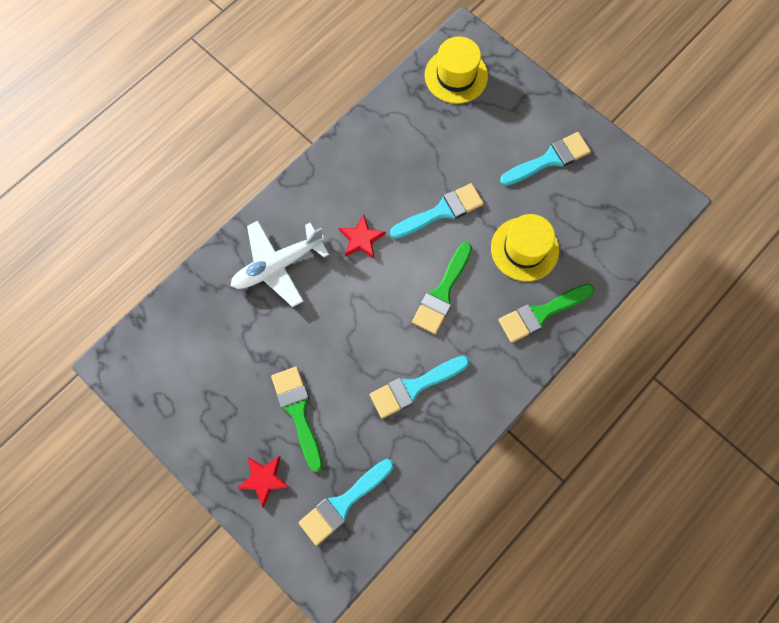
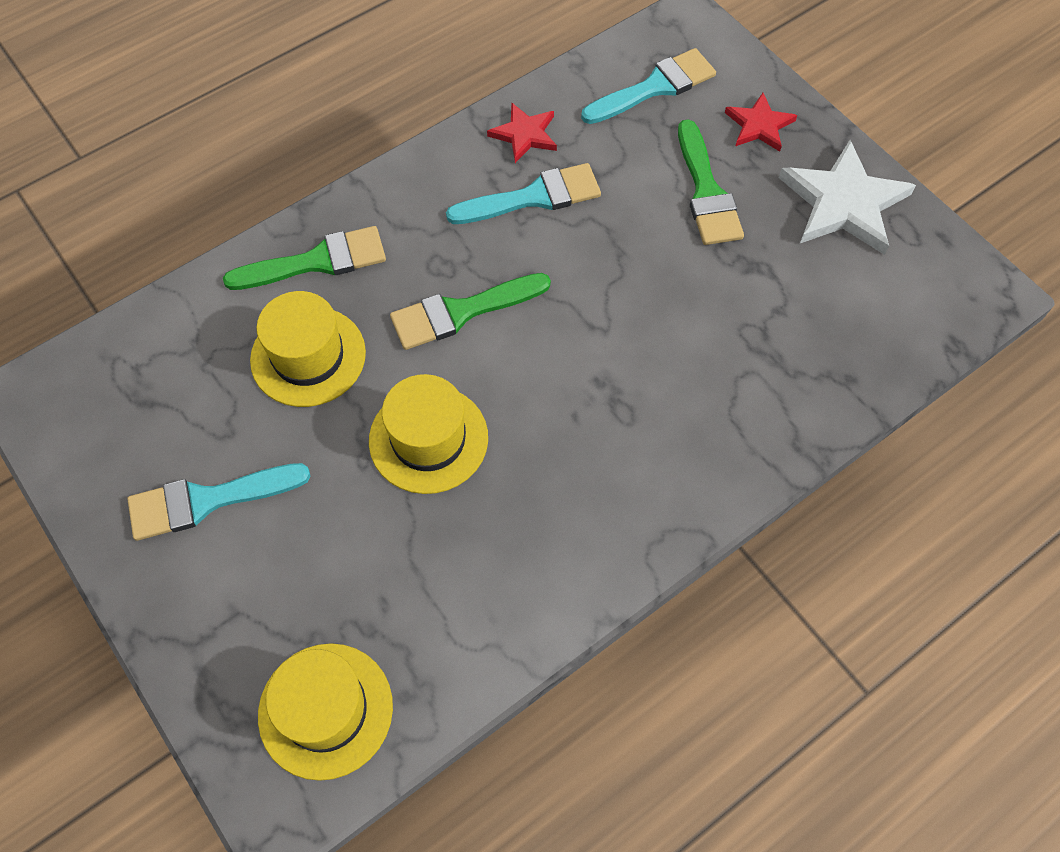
camera: 170 degrees left, 10 degrees down
white plane [231,221,329,307] -> none
red star [339,214,386,259] -> red star moved to [487,103,557,163]
turquoise brush [390,183,484,239] -> yellow hat [369,374,488,494]
green brush [412,242,472,334] -> green brush turned 150 degrees counterclockwise [390,273,551,350]
none -> white star [779,140,916,255]

